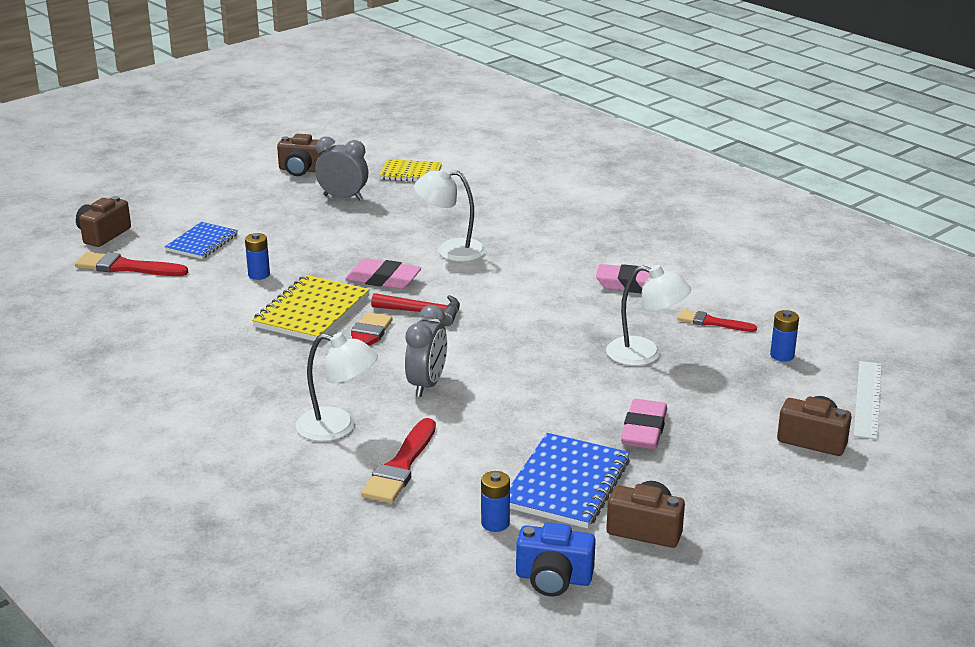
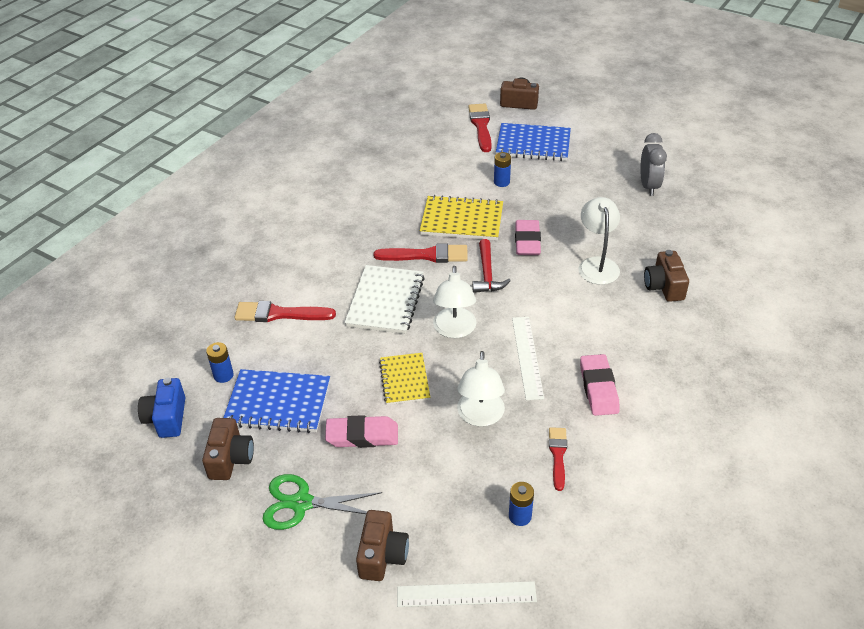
camera: 75 degrees right, 15 degrees up
blue notebook [165,222,238,259] -> blue notebook [496,123,571,161], size x1.53
brown camera [277,134,325,176] -> brown camera moved to [644,250,689,302]
white lamp [296,333,378,441] -> white lamp moved to [433,266,477,338]
yellow notebook [379,159,442,182] -> yellow notebook moved to [379,353,430,405]
grey clock [405,305,447,397] -> white notebook [345,265,425,334]
none -> green scissors [263,474,382,530]
none -> white ruler [512,317,544,400]

